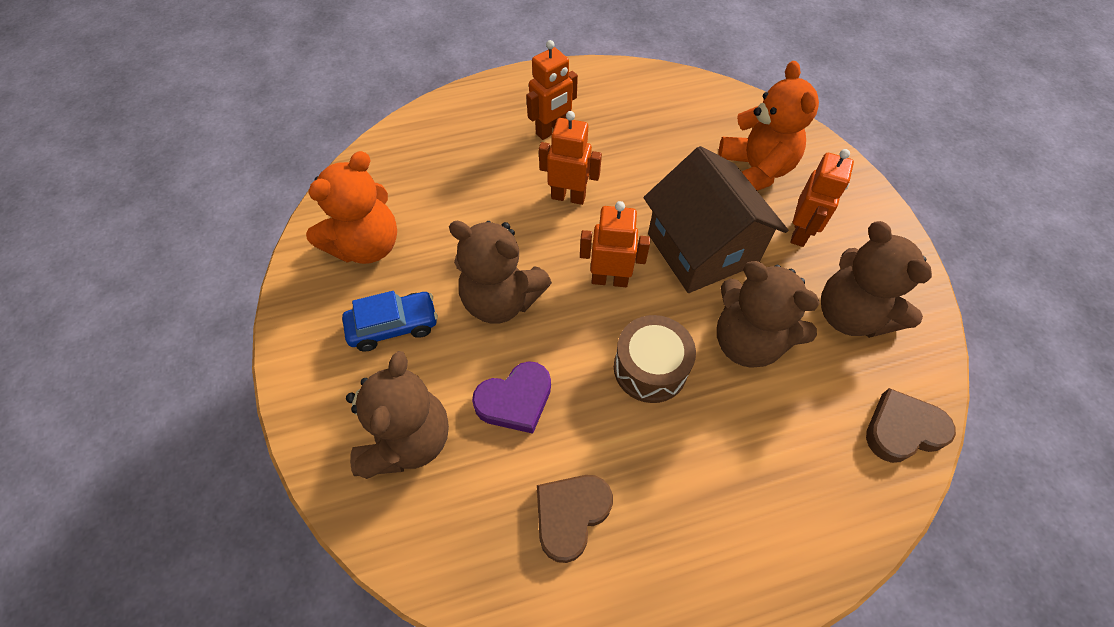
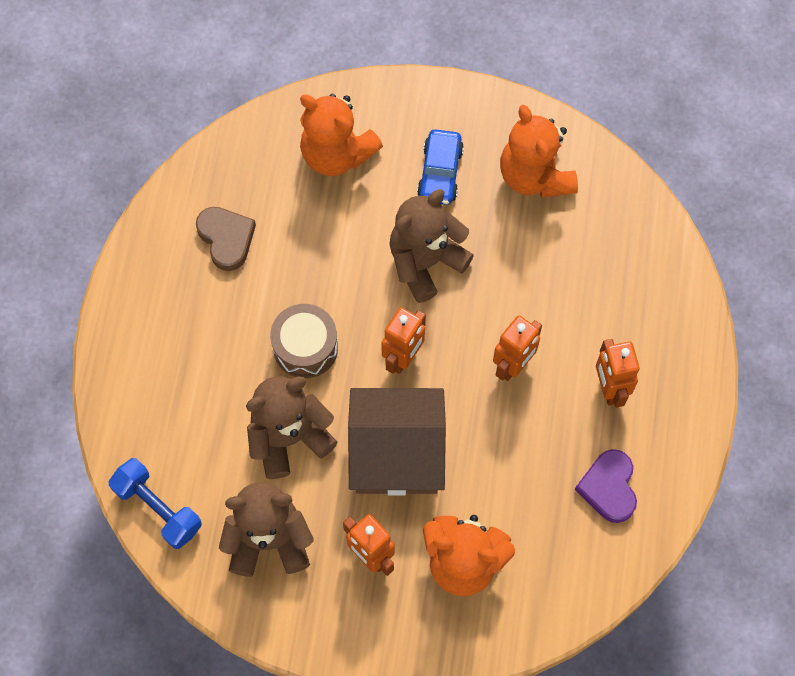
camera: 115 degrees right, 10 degrees up
brown teddy bear [346,351,449,479] -> orange teddy bear [300,94,383,176]
purple heart [472,361,551,434] -> purple heart moved to [575,449,637,523]
brown heart [866,388,956,463] -> blue dumbbell [108,458,202,549]

